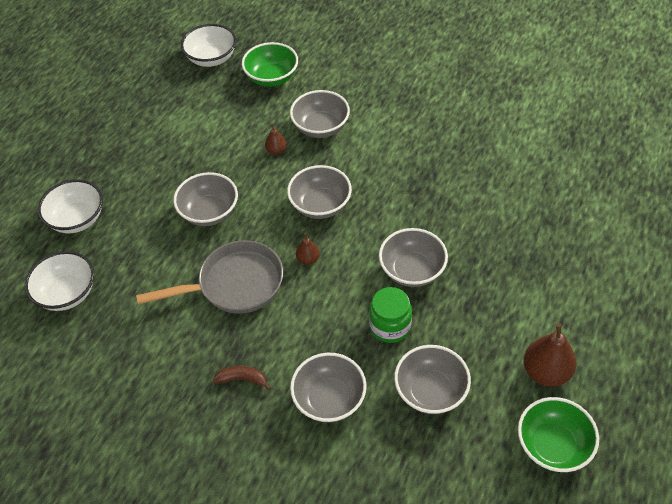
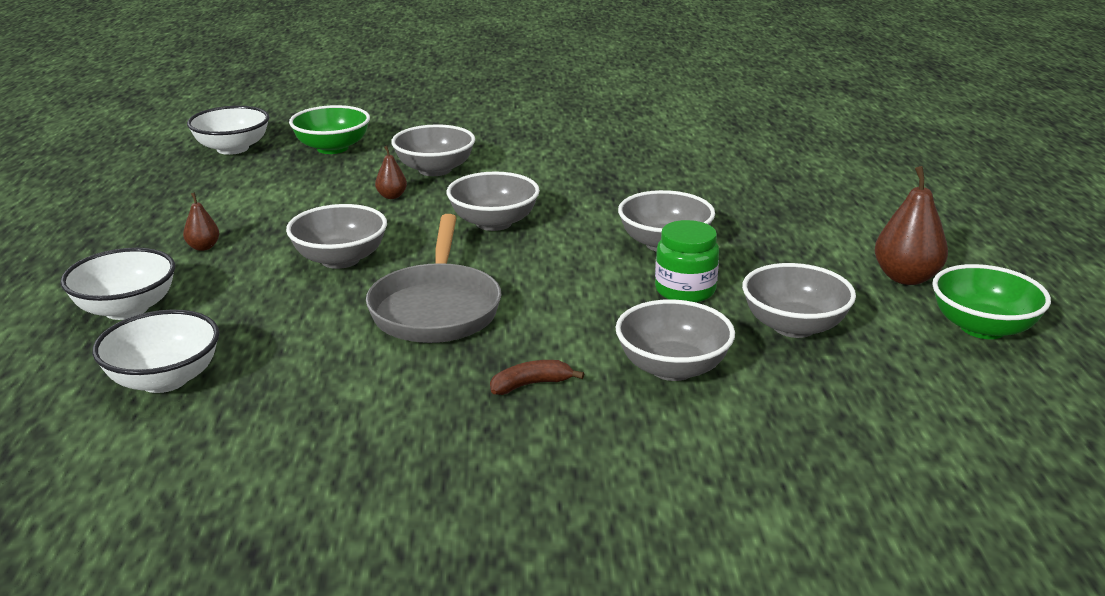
camera: 30 degrees left, 25 degrees down
grey pan [136,240,283,314] -> grey pan turned 135 degrees clockwise [366,214,501,343]
brown pear [296,233,320,265] -> brown pear moved to [183,192,220,251]

